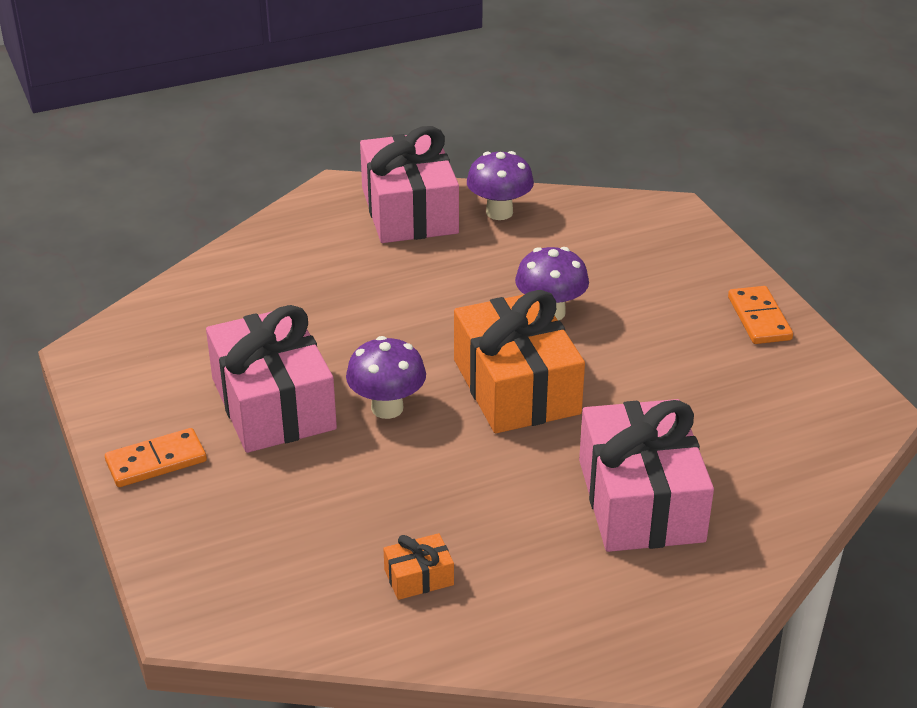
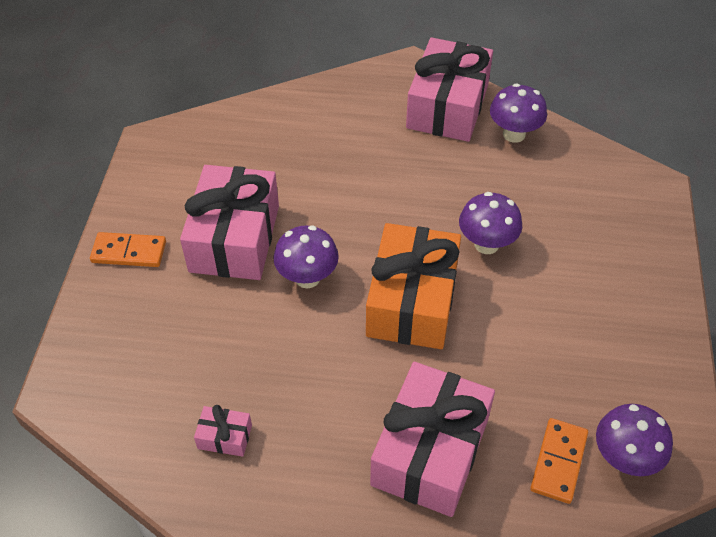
camera: 30 degrees right, 15 degrees up
orange gift [383,533,454,600] -> pink gift [194,405,252,457]
orange domino [728,286,793,344] -> orange domino moved to [530,418,588,504]
none -> purple mushroom [596,404,673,476]

